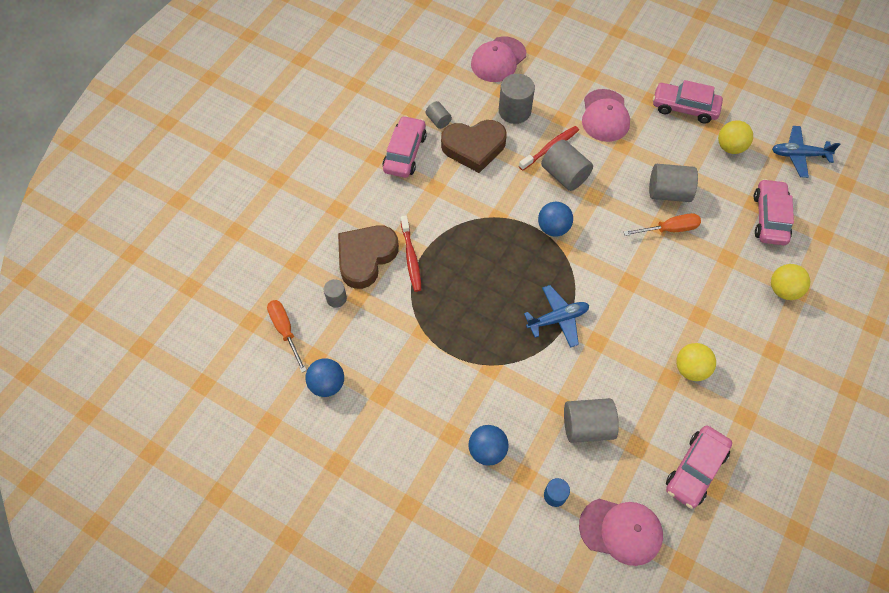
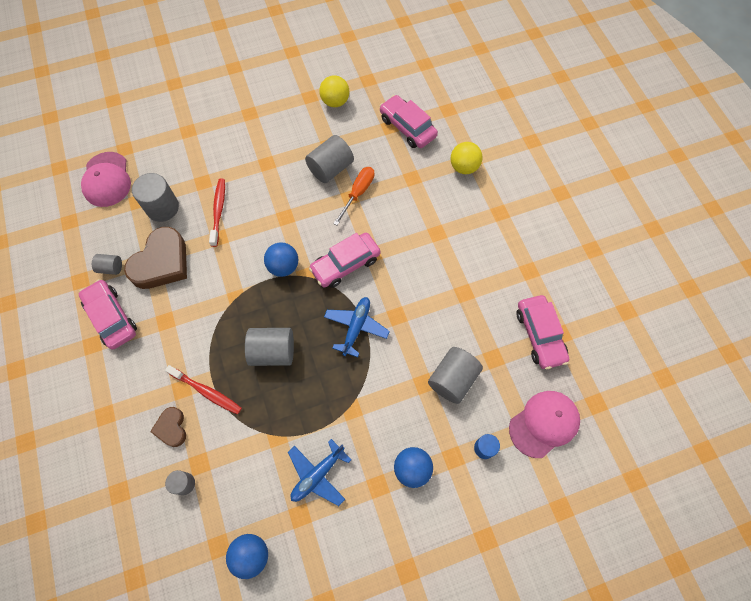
camera: 50 degrees left, 5 degrees up
orange screwdriver [267,300,307,373] -> none
brown heart [338,225,399,289] -> brown heart [150,407,186,447], size x0.52
grey cylinder [541,140,593,191] -> grey cylinder moved to [245,328,294,366]
pink cap [582,89,630,142] -> none
pink car [653,80,723,123] -> pink car moved to [309,233,381,288]
yellow ball [676,343,716,381] -> none
blue plane [772,126,841,178] -> blue plane moved to [288,439,352,506]

